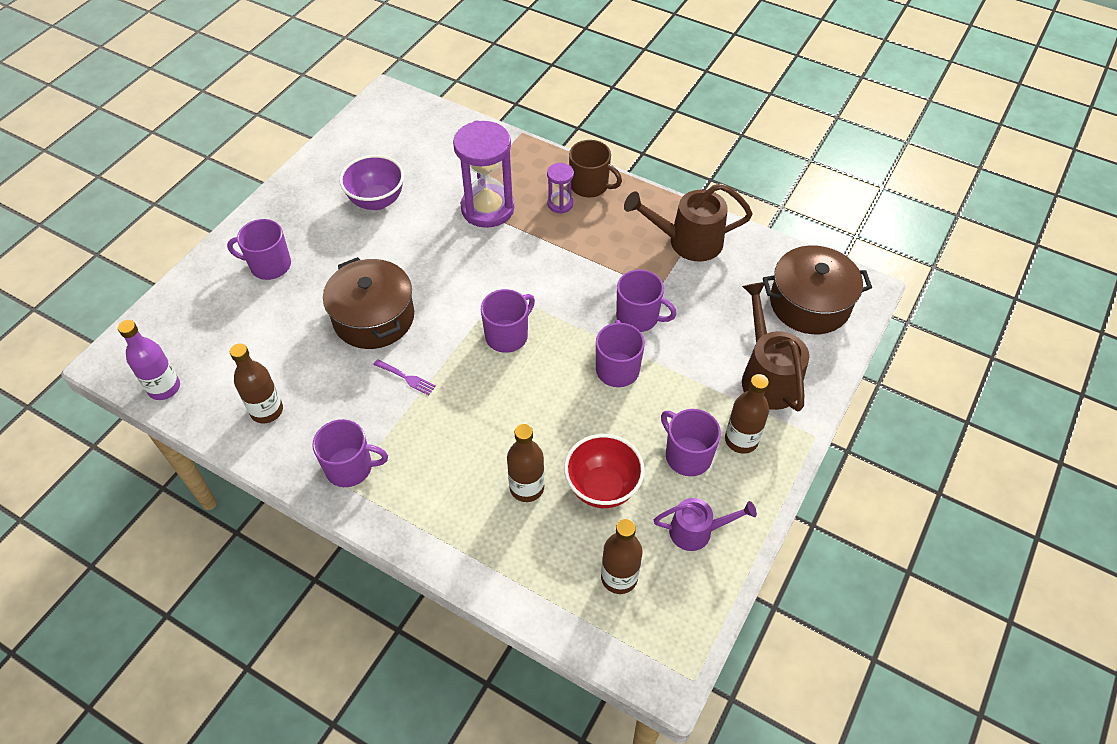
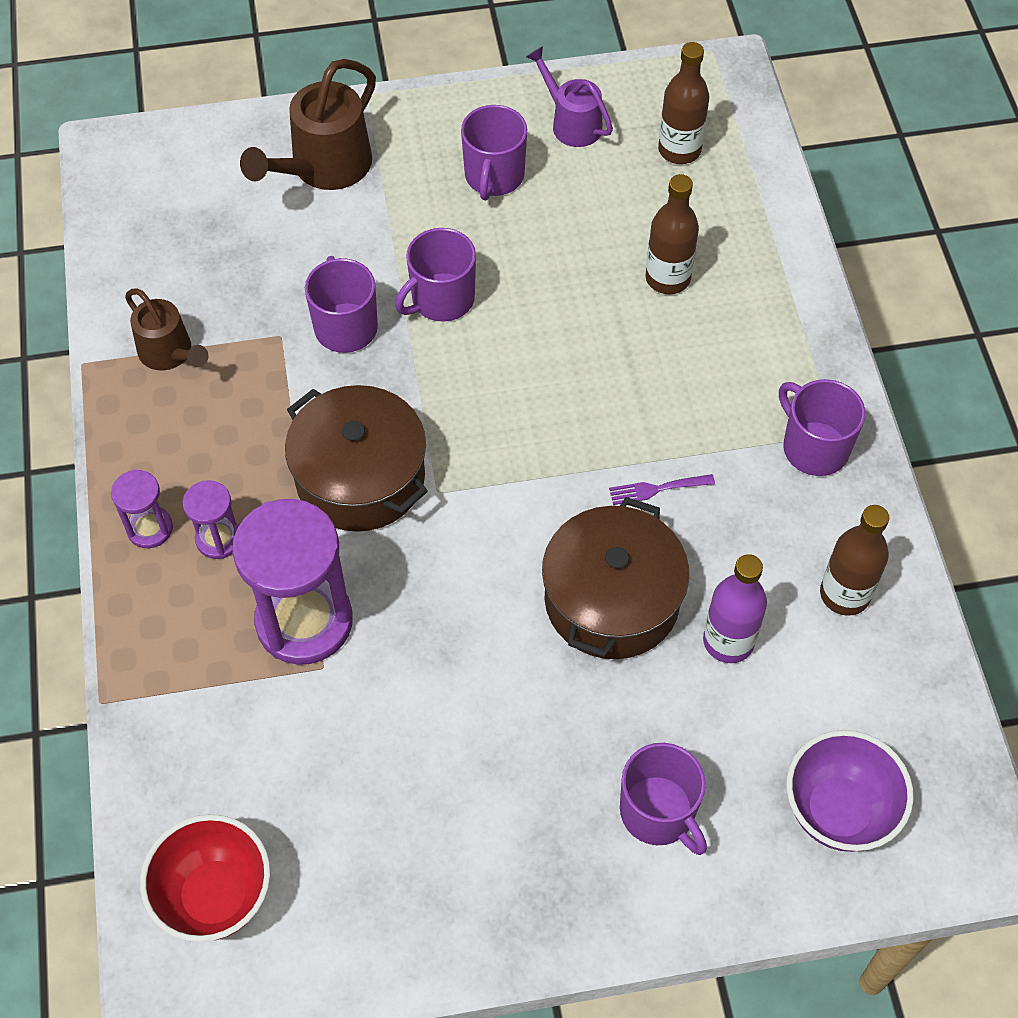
camera: 130 degrees left, 5 degrees up
purple bottle [118,320,180,400] -> purple bottle moved to [703,554,767,663]
purple bowl [339,155,404,210] -> purple bowl moved to [787,730,914,852]
purple fork [373,359,436,395] -> purple fork turned 90 degrees counterclockwise [609,474,715,505]
purple mug [481,289,535,353] -> none
red bowl [564,434,645,508] -> red bowl moved to [140,814,271,942]
brown mug [569,140,622,197] -> purple hourglass [111,469,173,548]
brown watering can [624,183,753,262] -> brown watering can [125,289,209,370], size x0.64
brown bottle [725,374,769,454] -> none
brown pot [763,246,872,334] -> brown pot moved to [285,385,428,532]

